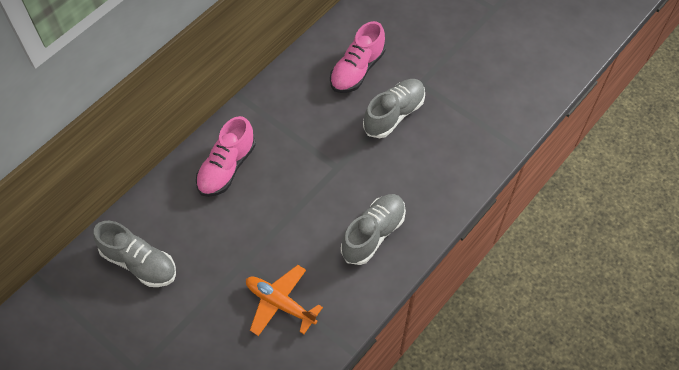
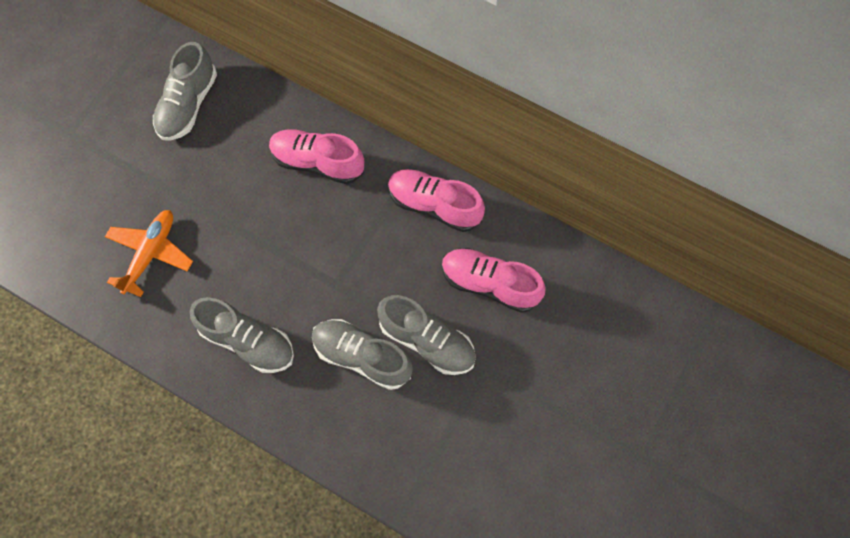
camera: 80 degrees right, 10 degrees up
none -> grey shoe [312,319,413,390]
none -> pink shoe [388,169,485,232]

